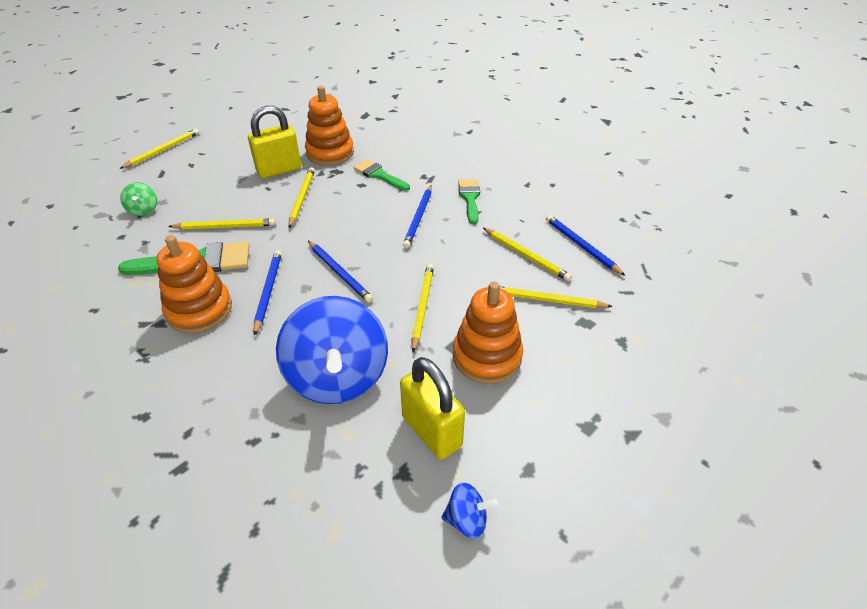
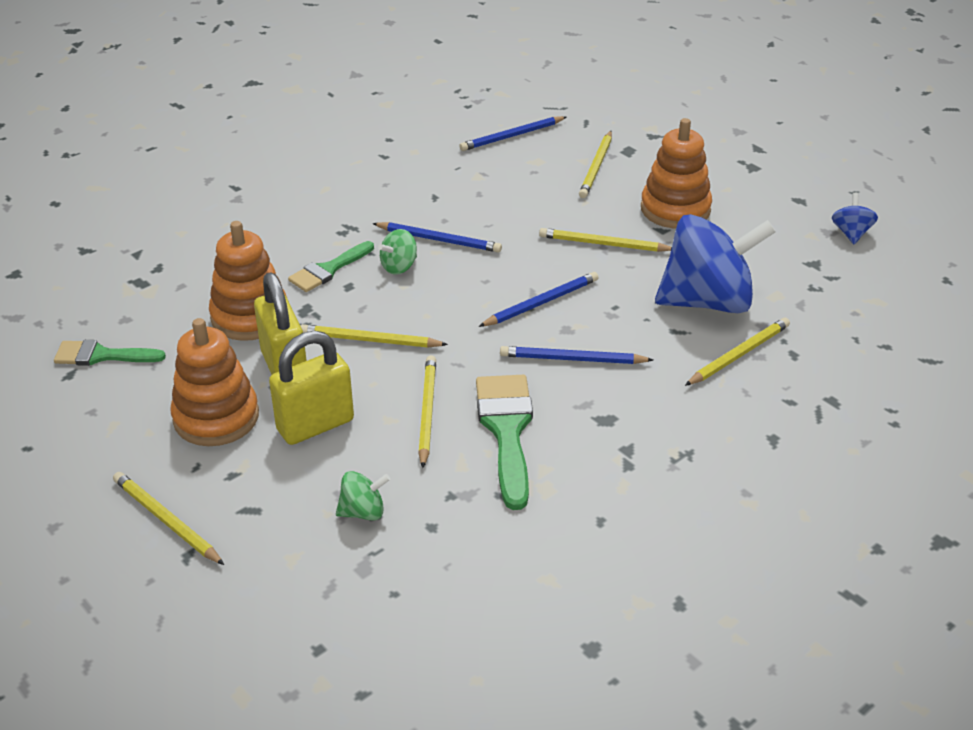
camera: 85 degrees left, 5 degrees down
orange stacking toy [156,235,232,333] -> orange stacking toy moved to [170,318,259,446]
yellow padlock [400,357,465,459] -> yellow padlock moved to [269,331,354,445]
green brush [458,179,480,224] -> green brush moved to [54,340,166,366]
yellow pencil [483,228,572,281] -> yellow pencil moved to [685,317,790,386]
none -> green spinning top [378,229,417,275]

